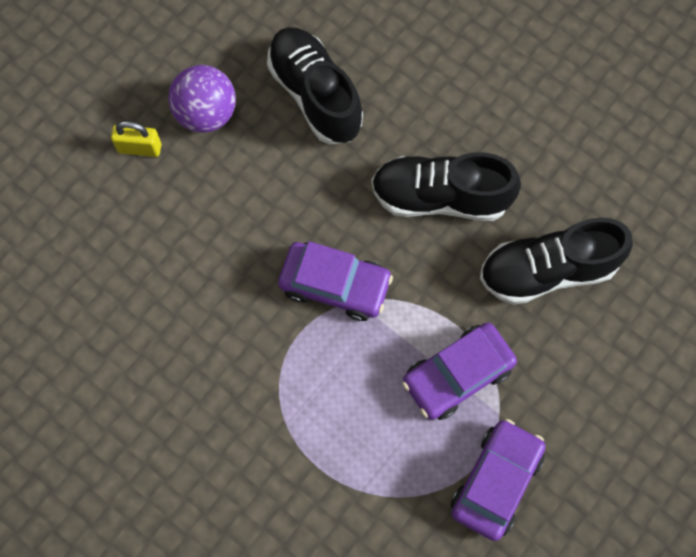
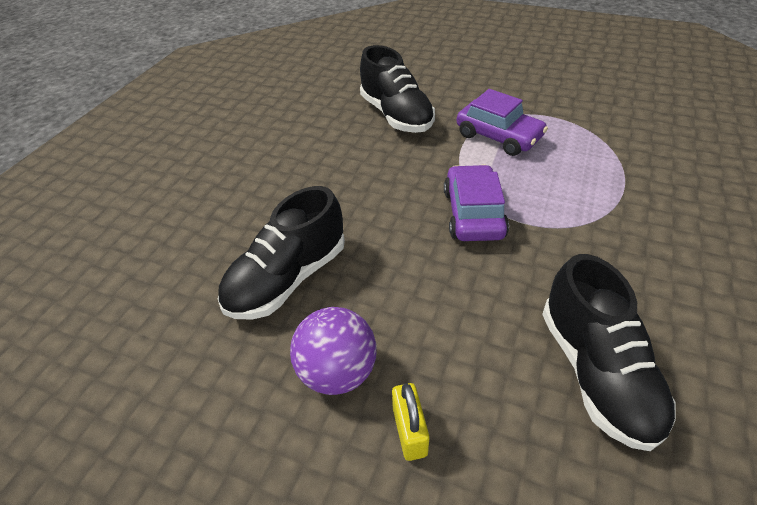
camera: 105 degrees left, 25 degrees down
black shoe [371,152,521,221] -> black shoe moved to [542,254,676,451]
purple car [451,419,546,541] -> none

